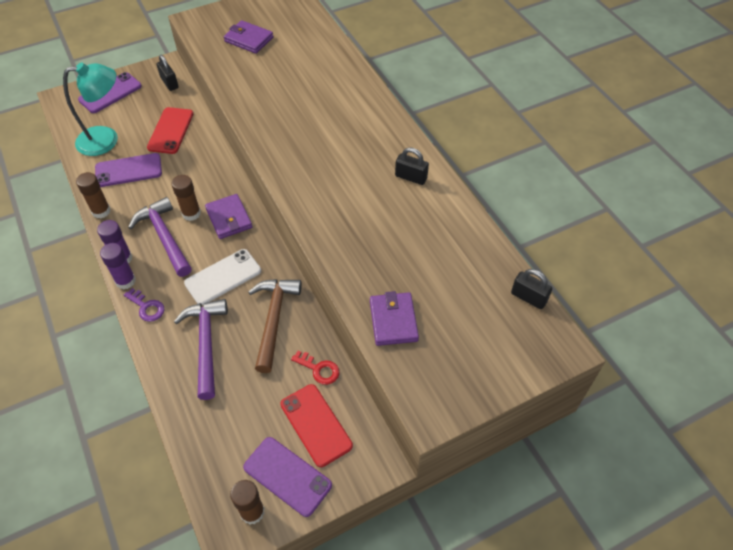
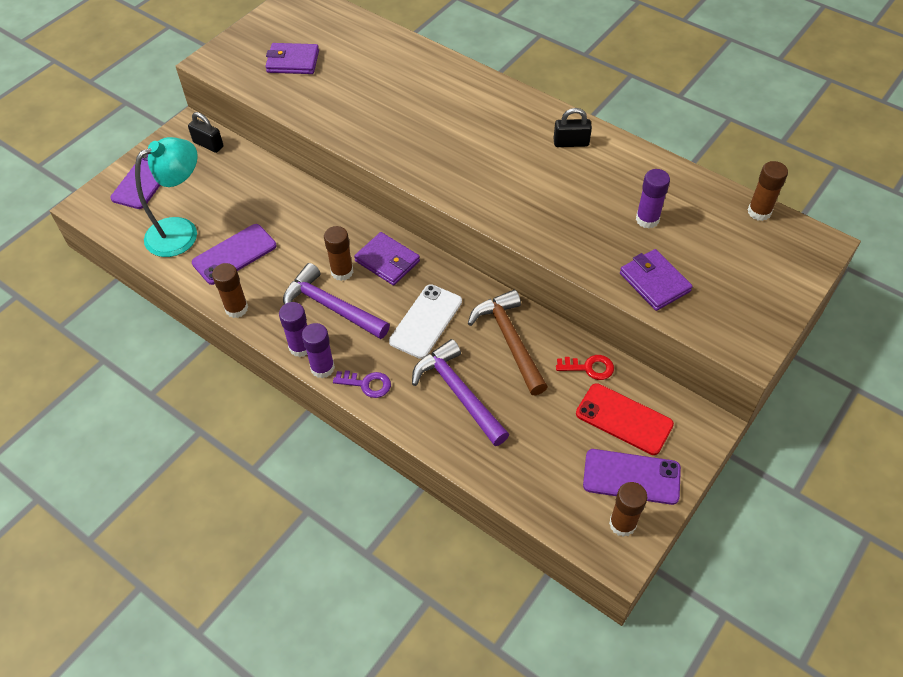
camera: 25 degrees left, 0 degrees up
red phone [147,107,193,154] -> none
black padlock [511,269,552,309] -> brown glue stick [748,161,788,221]
none -> purple glue stick [636,169,670,229]

